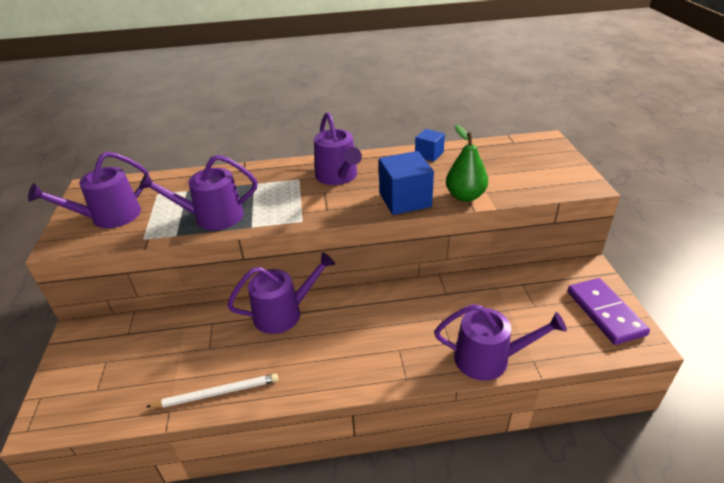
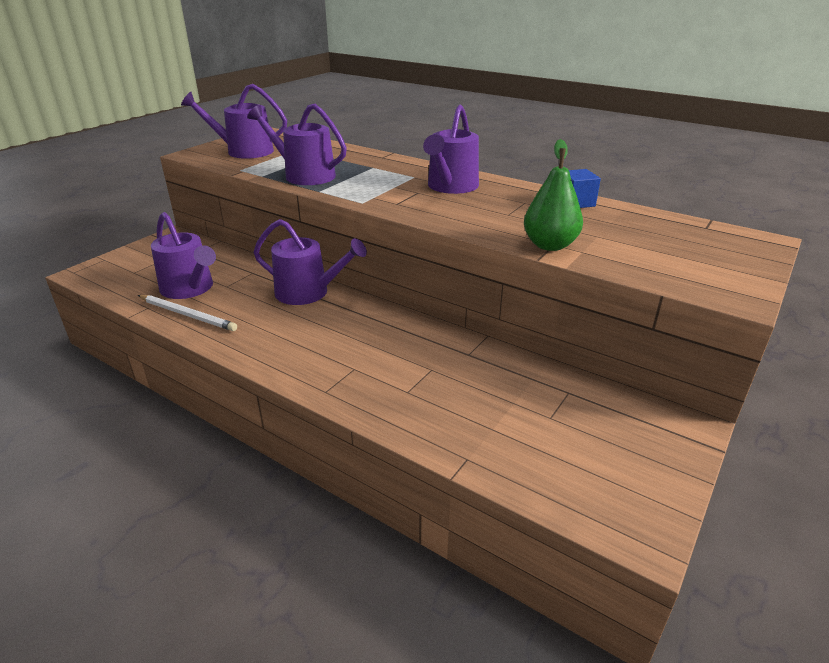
camera: 40 degrees right, 5 degrees down
blue cube [379,151,434,215] -> none
purple watering can [434,304,567,380] -> purple watering can moved to [151,212,216,299]
purple domino [567,278,650,345] -> none

